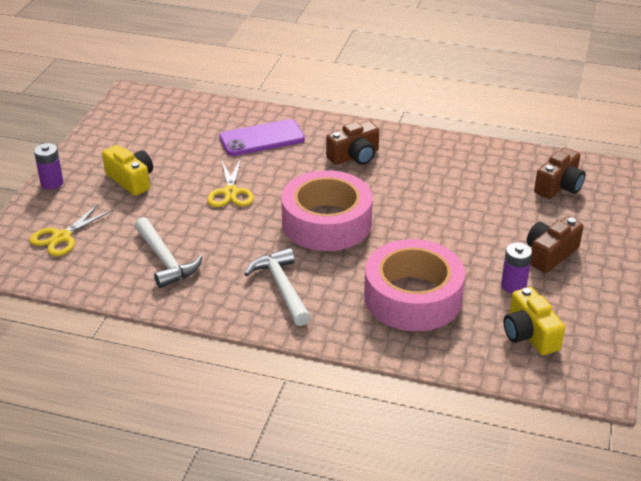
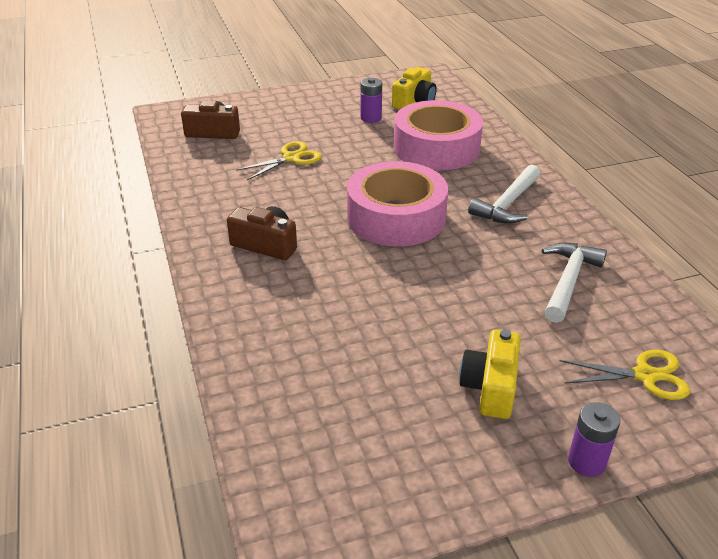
camera: 125 degrees left, 0 degrees up
yellow scissors [207,159,254,207] -> yellow scissors moved to [236,141,322,180]
purple phone [219,119,305,156] -> none
brown camera [527,216,583,273] -> none

